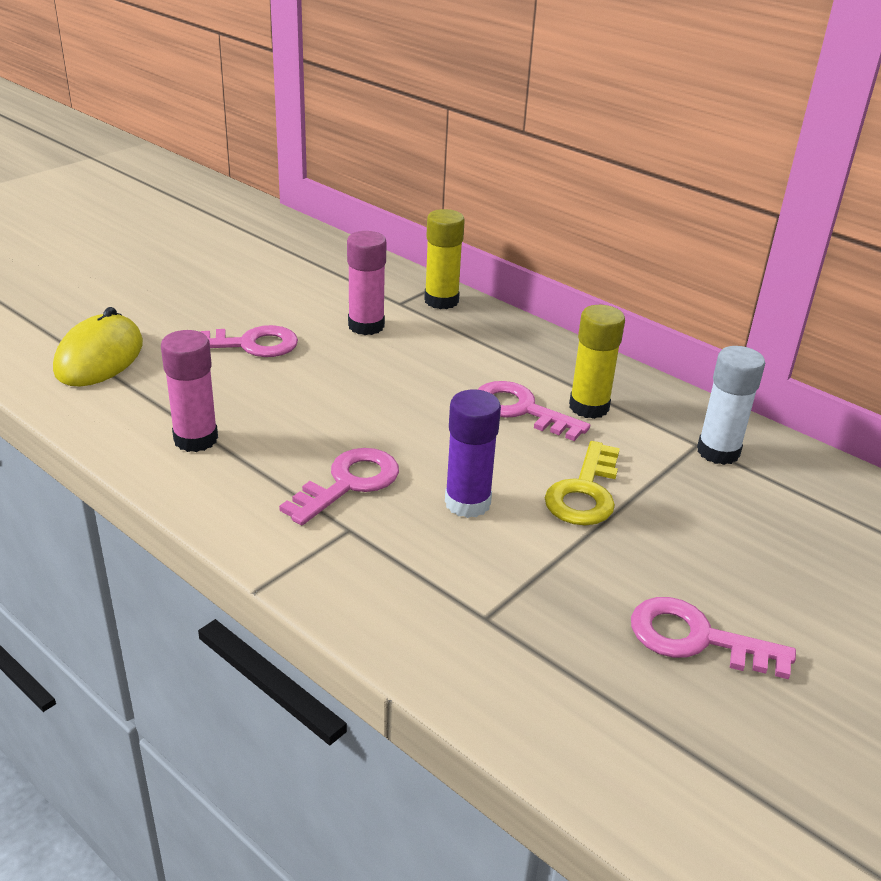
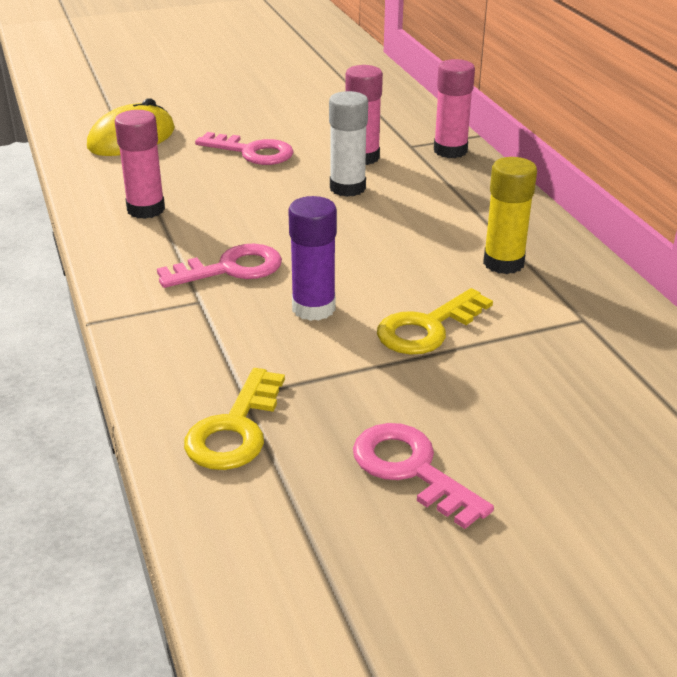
camera: 30 degrees right, 0 degrees up
yellow glue stick [424,209,465,309] -> pink glue stick [434,59,475,158]
pink key [478,381,590,441] -> none
white glue stick [697,346,765,465] -> white glue stick moved to [329,91,368,197]
none -> yellow key [184,368,285,470]

